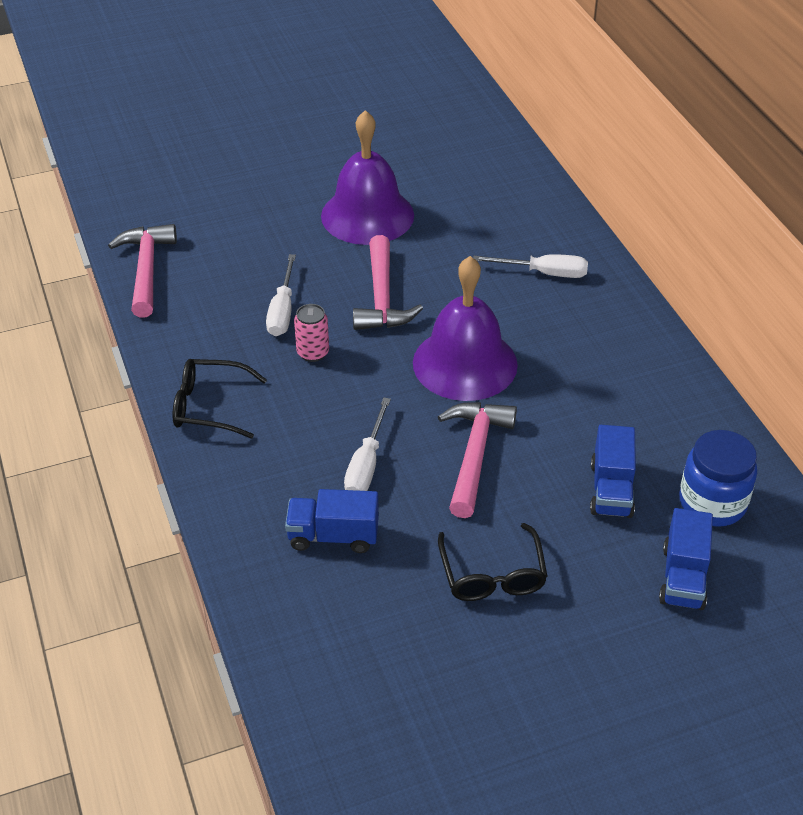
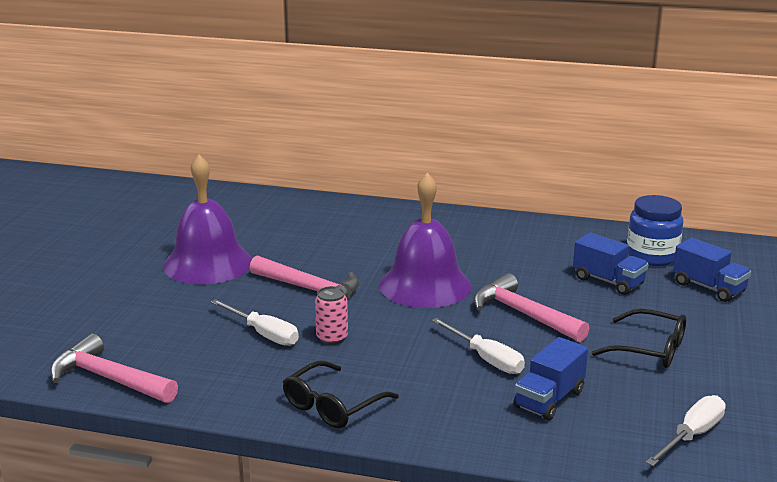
camera: 55 degrees left, 20 degrees down
white screwdriver [473,254,588,278] -> white screwdriver moved to [646,395,726,466]

